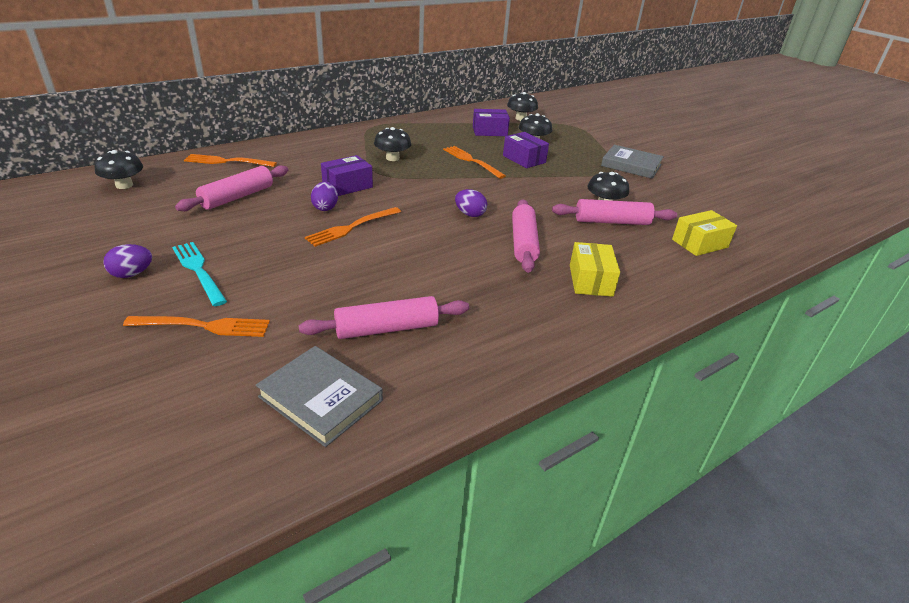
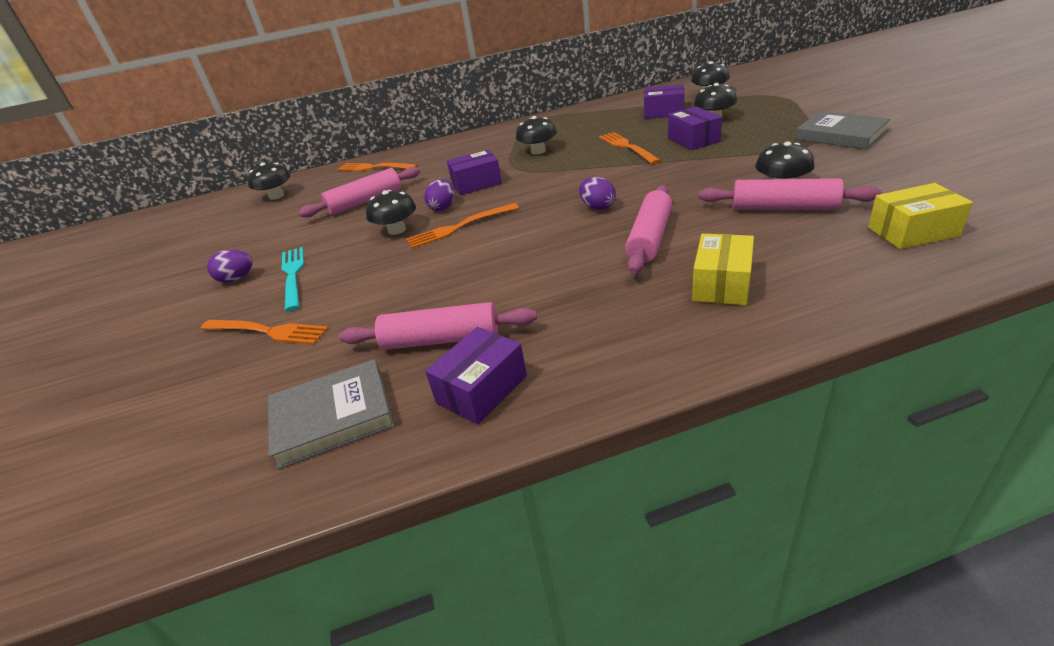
camera: 25 degrees right, 0 degrees up
grey book [256,346,383,447] -> grey book turned 75 degrees counterclockwise [268,359,394,470]
none -> black mushroom [366,190,416,235]
none -> purple box [425,327,527,424]

